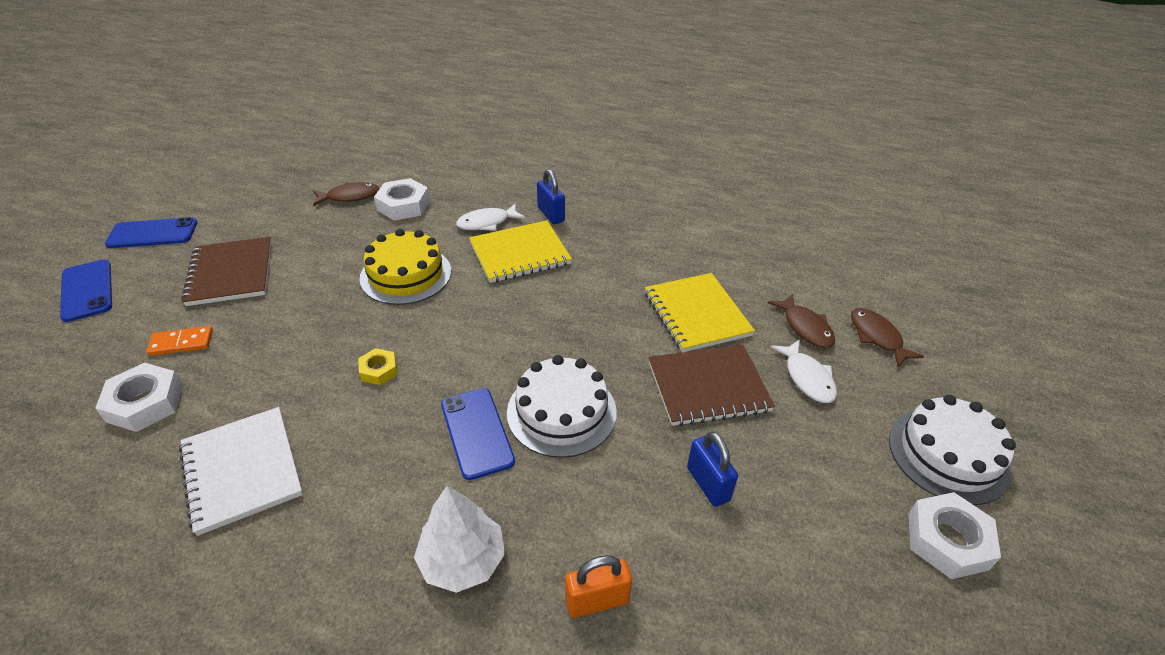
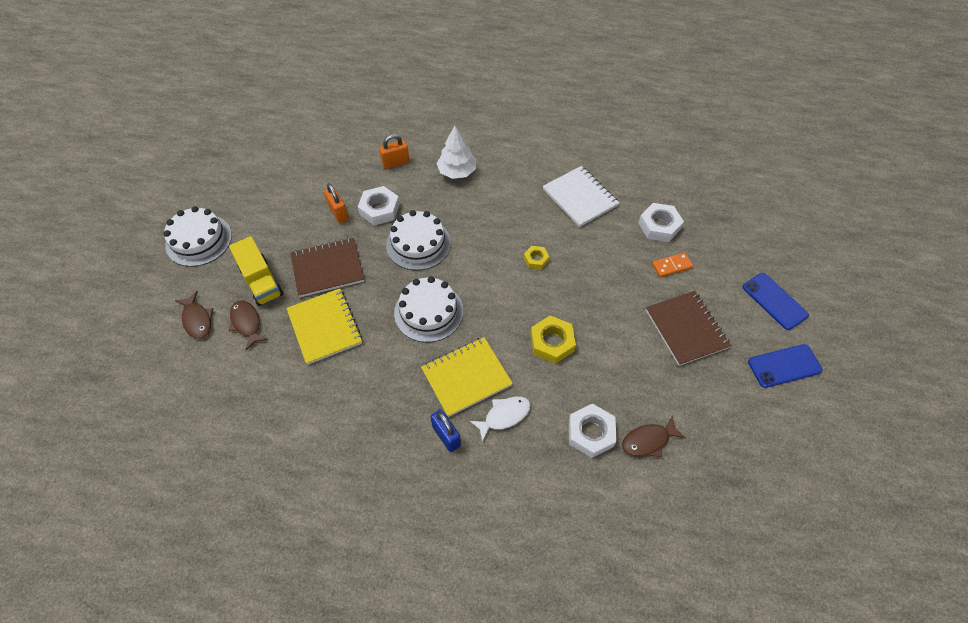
camera: 175 degrees right, 15 degrees up
yellow cake [360,229,451,305] -> yellow nut [530,316,576,364]
blue phone [441,388,515,480] -> none
blue padlock [687,431,738,507] -> orange padlock [324,184,349,223]
white fish [770,339,837,403] -> yellow truck [229,236,283,306]
white nut [909,492,1001,579] -> white nut moved to [358,186,400,225]
none -> white cake [394,276,463,342]

